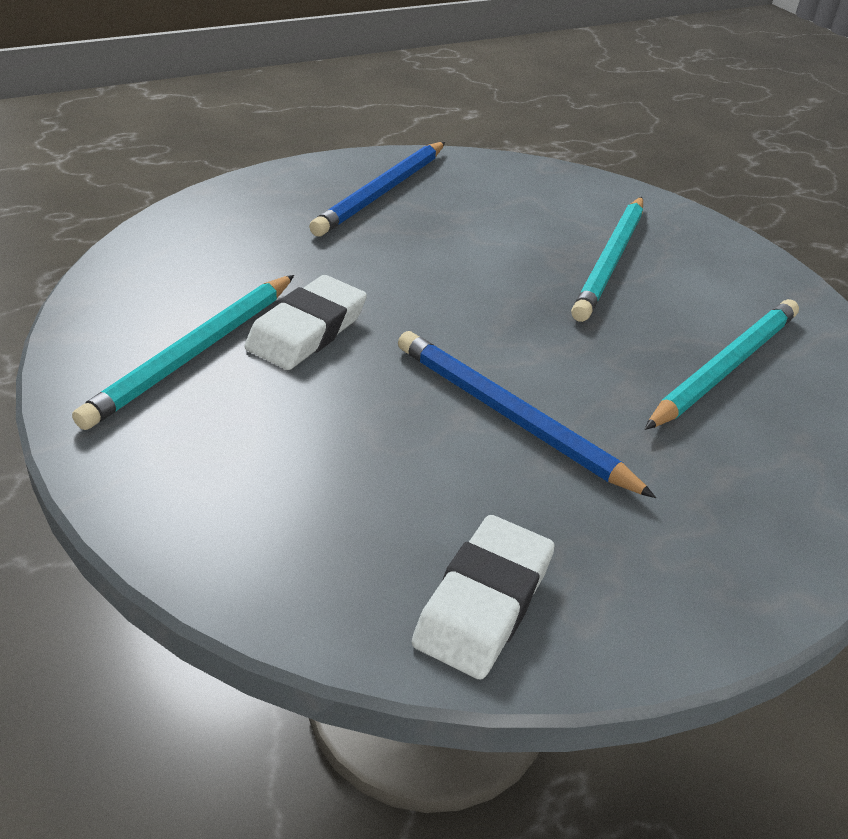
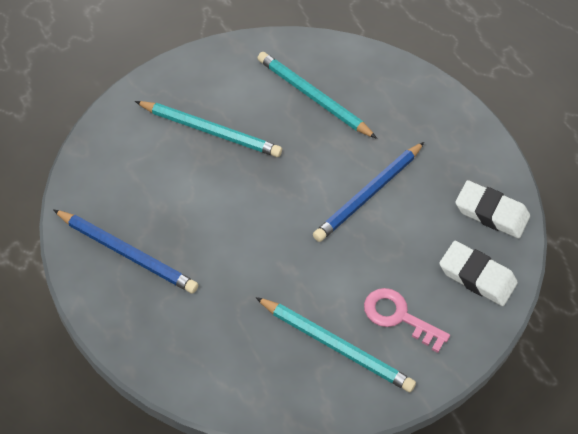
camera: 90 degrees left, 15 degrees up
white eraser [245,275,367,370] -> white eraser moved to [439,241,518,306]
none -> pink key [364,288,450,353]

